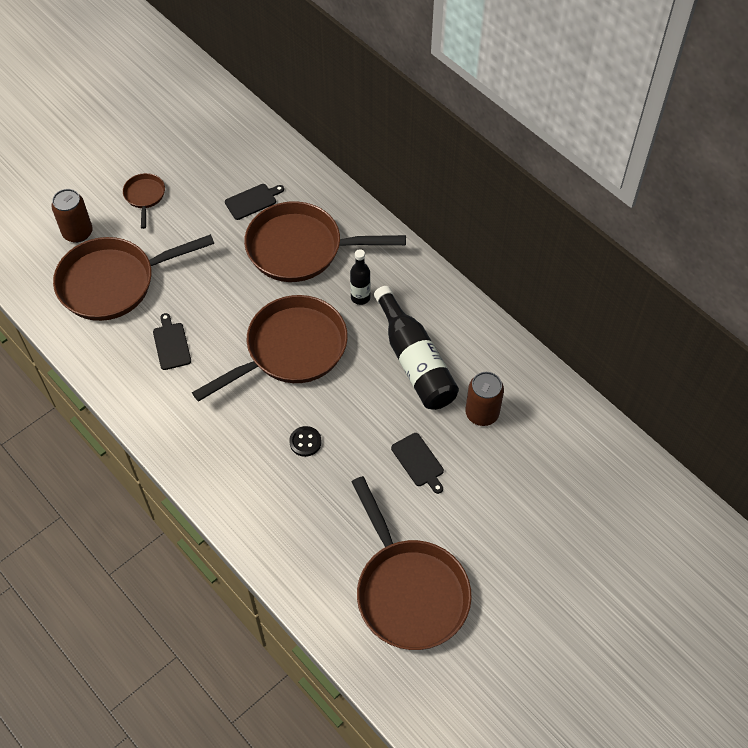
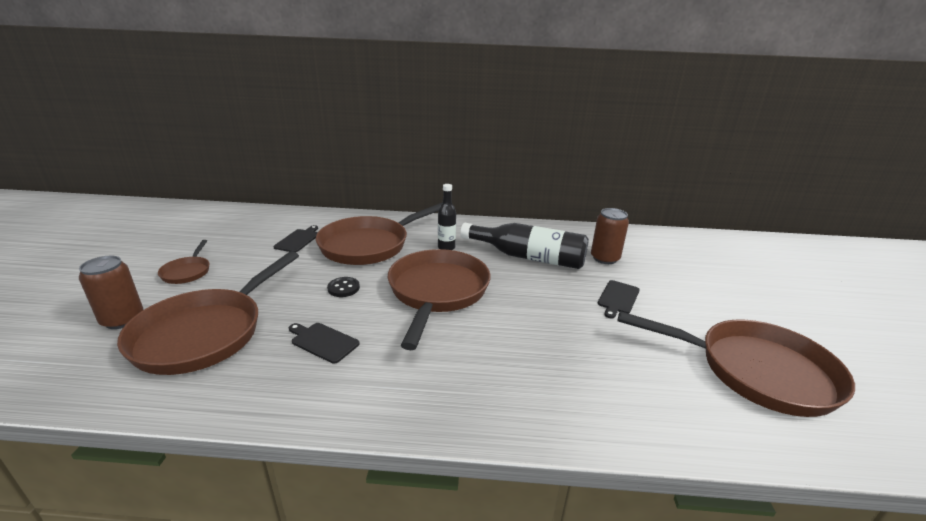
camera: 45 degrees left, 30 degrees down
brown pan [123,173,165,229] -> brown pan turned 135 degrees counterclockwise [158,240,210,284]
black button [289,426,322,457] -> black button moved to [327,277,360,297]
black cutting board [391,433,444,494] -> black cutting board turned 105 degrees clockwise [598,280,640,319]

